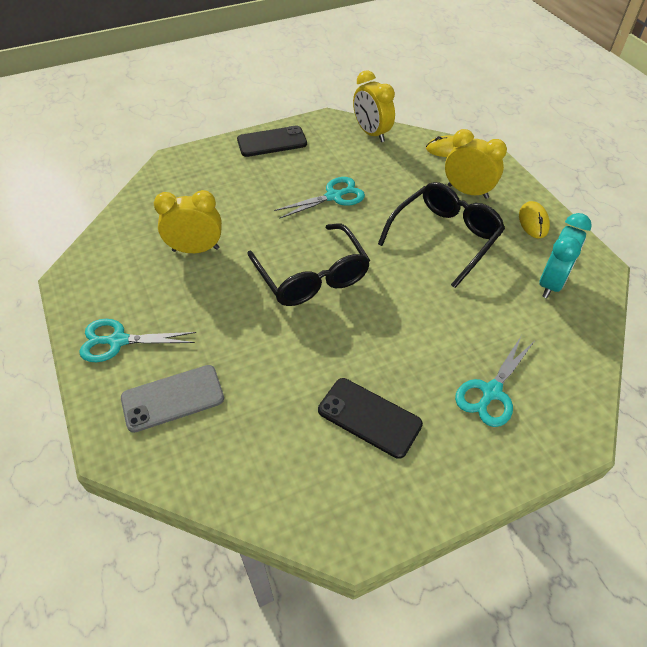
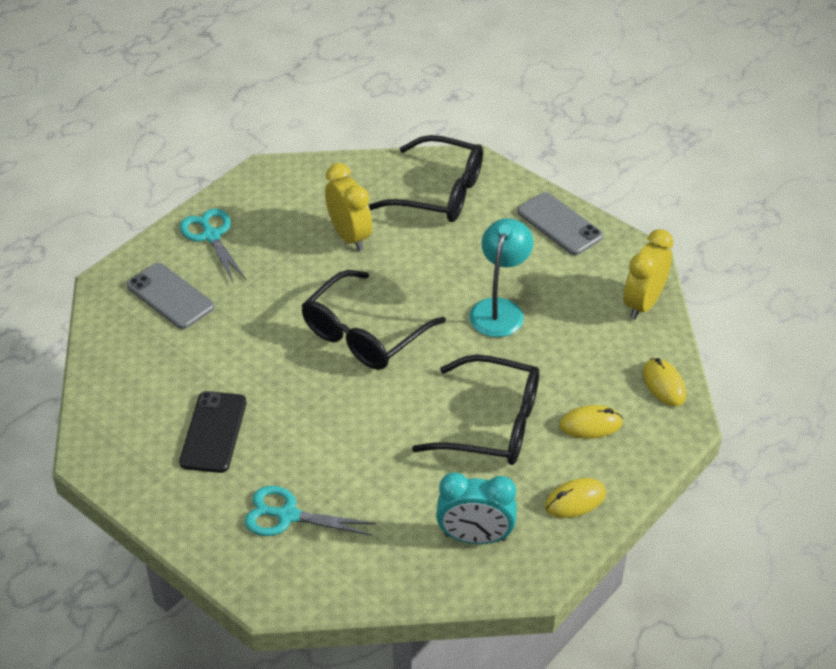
camera: 65 degrees right, 5 degrees down
black phone [237,125,307,157] -> grey phone [517,192,603,255]
turquoise scissors [274,177,365,219] -> turquoise lamp [469,218,533,337]
yellow clock [445,129,507,199] -> yellow mouse [560,405,623,439]
none -> black glasses [369,135,483,222]

